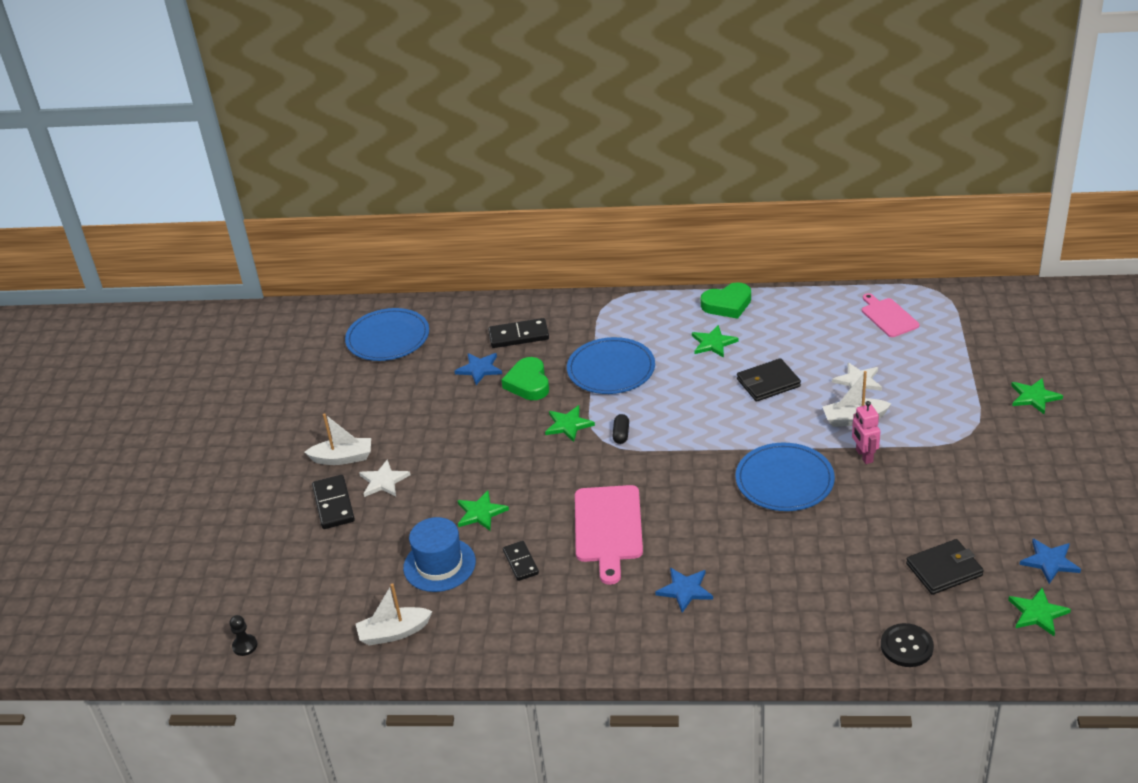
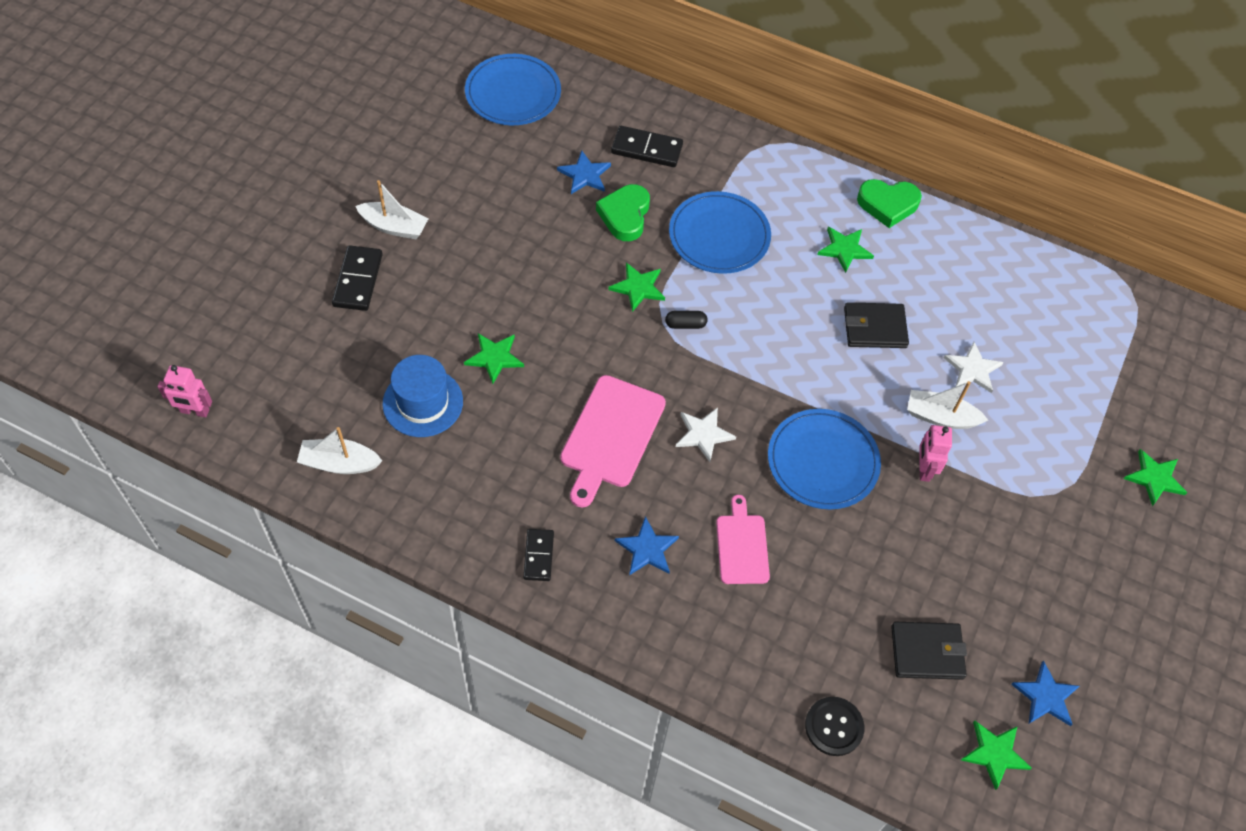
camera: 15 degrees right, 20 degrees up
black pawn [230,615,257,656] -> pink robot [158,365,212,418]
white star [359,459,410,497] -> white star moved to [676,407,736,462]
black domino [503,541,539,581] -> black domino moved to [523,529,554,581]
black capsule [612,414,629,444] -> black capsule turned 60 degrees clockwise [665,311,708,329]
pink cutting board [862,293,919,337] -> pink cutting board moved to [716,495,770,584]

